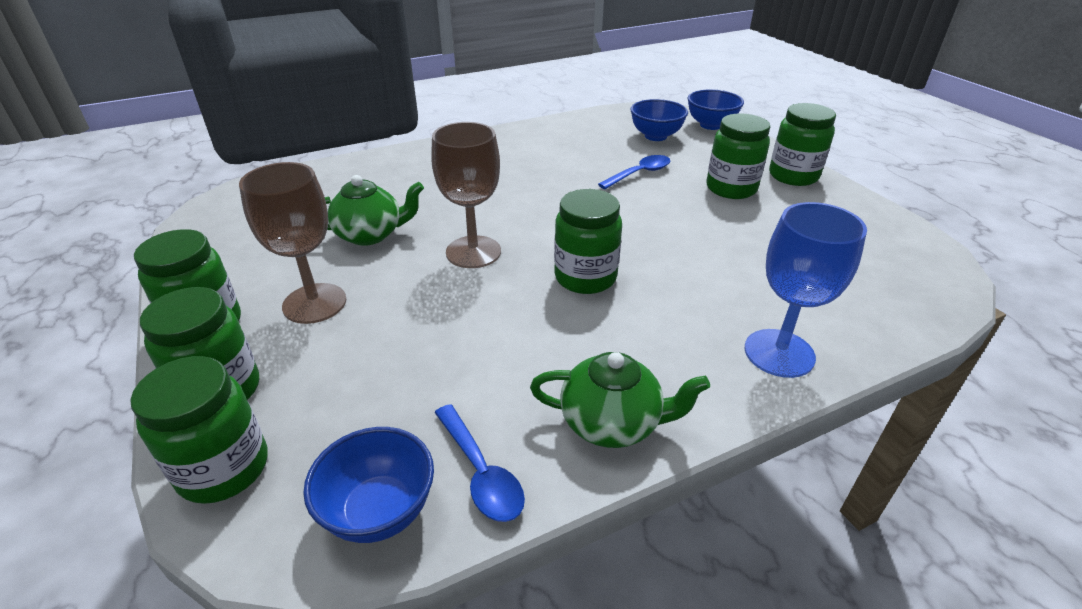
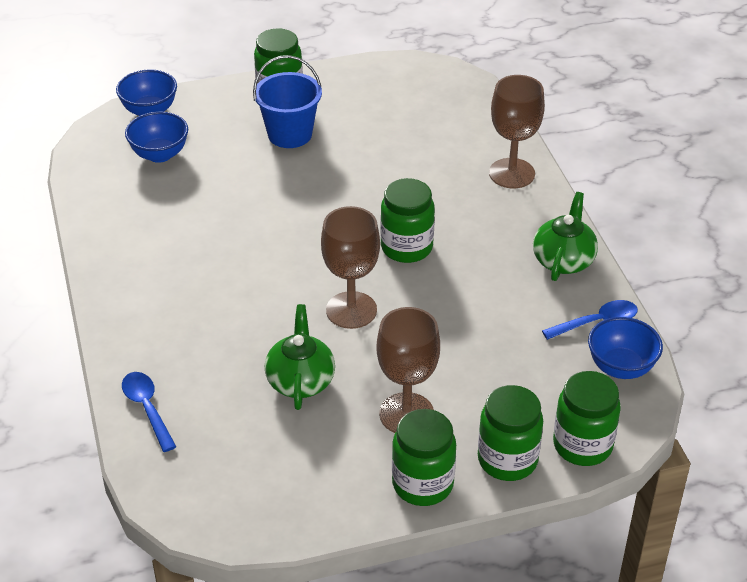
camera: 80 degrees left, 5 degrees up
blue spoon [598,155,670,189] -> blue spoon moved to [122,372,176,452]
green jar [707,113,770,199] -> blue bucket [253,55,322,148]
blue goblet [745,202,867,378] -> brown goblet [489,75,545,188]

